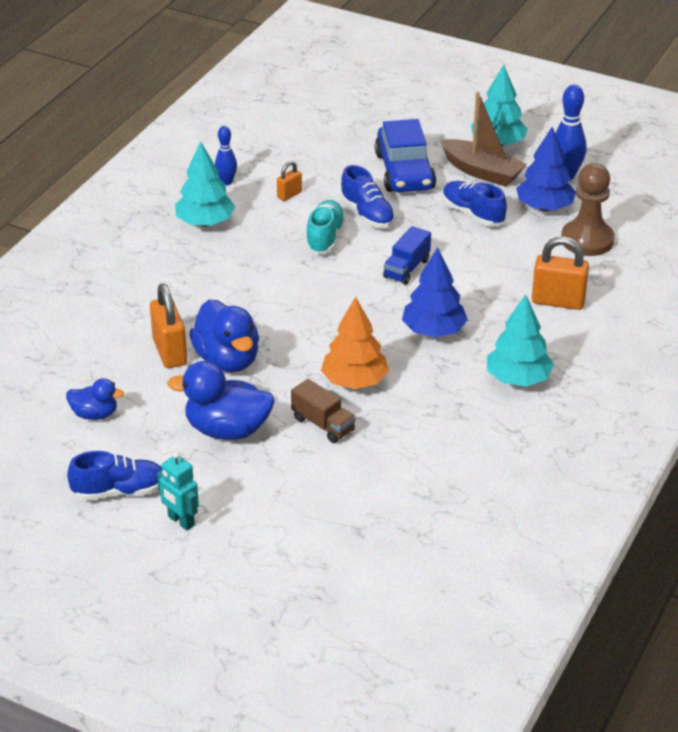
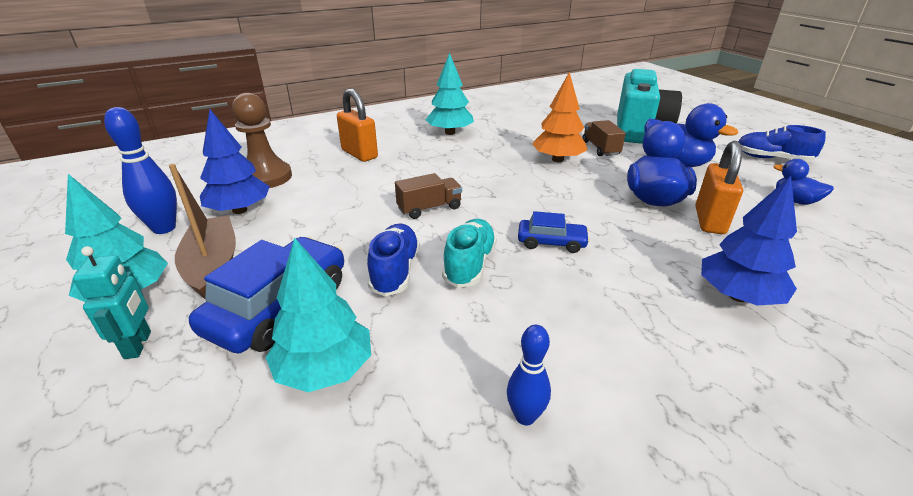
camera: 145 degrees left, 5 degrees down
turquoise robot [157,451,199,530] -> turquoise robot moved to [73,246,151,359]
turquoise tree [175,141,236,227] -> turquoise tree moved to [266,237,371,392]
orange padlock [277,161,302,201] -> none
turquoise shoe [306,200,346,254] -> turquoise shoe turned 150 degrees clockwise [442,219,497,288]
blue truck [383,226,431,285] -> brown truck [395,173,462,219]
blue tree [402,247,468,337] -> blue tree moved to [701,176,797,306]
blue shoe [442,181,507,226] -> none
none -> blue car [518,211,590,253]
none -> turquoise camera [617,69,682,144]

